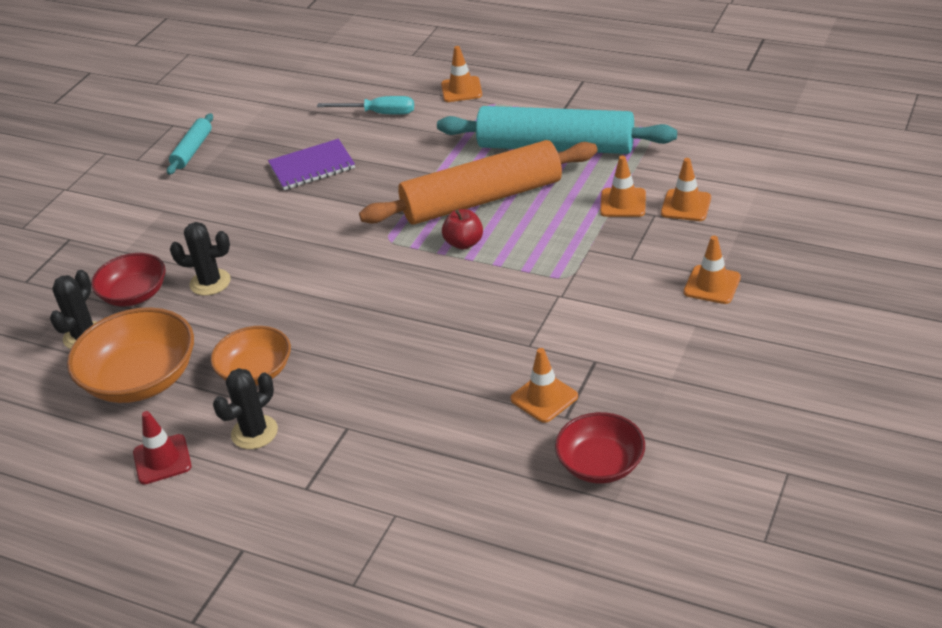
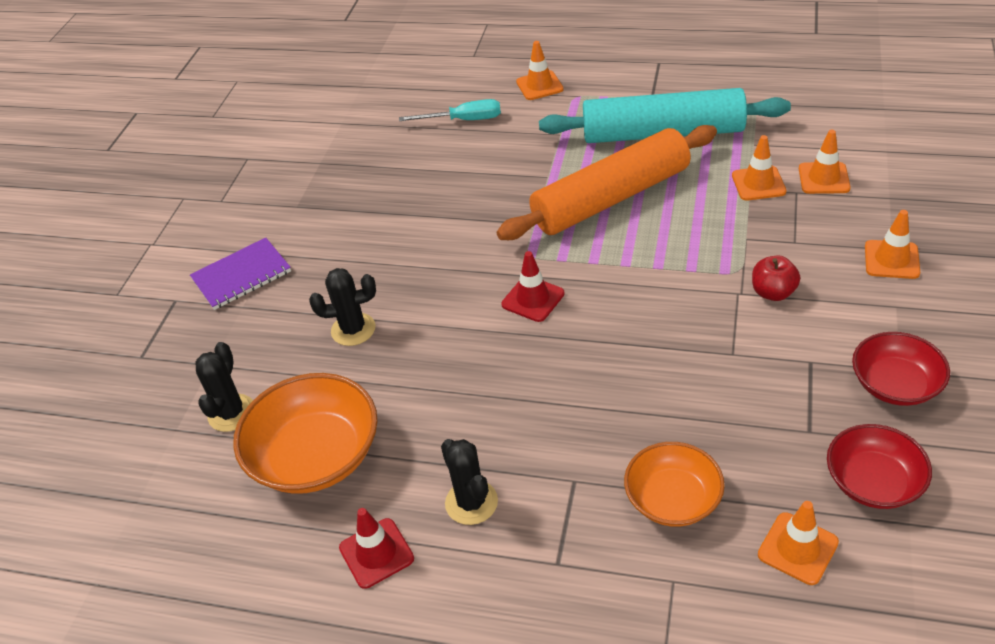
camera: 10 degrees left, 5 degrees up
red bowl [91,253,166,307] -> red bowl moved to [852,332,950,406]
turquoise rolling pin [167,113,213,175] -> none
orange bowl [211,326,291,386] -> orange bowl moved to [624,442,725,527]
black cactus [213,368,278,449] -> black cactus turned 60 degrees counterclockwise [441,439,498,525]
purple notebook [268,139,355,190] -> purple notebook moved to [190,238,291,310]
red apple [442,209,483,250] -> red apple moved to [752,255,800,301]
orange traffic cone [510,348,578,423] -> orange traffic cone moved to [758,501,839,585]
none -> red traffic cone [502,251,564,322]

